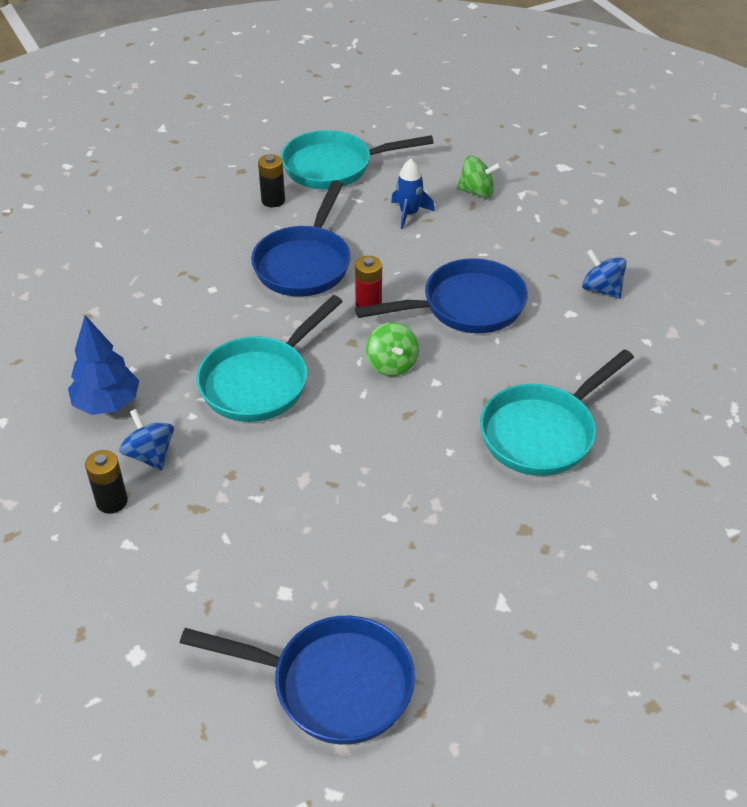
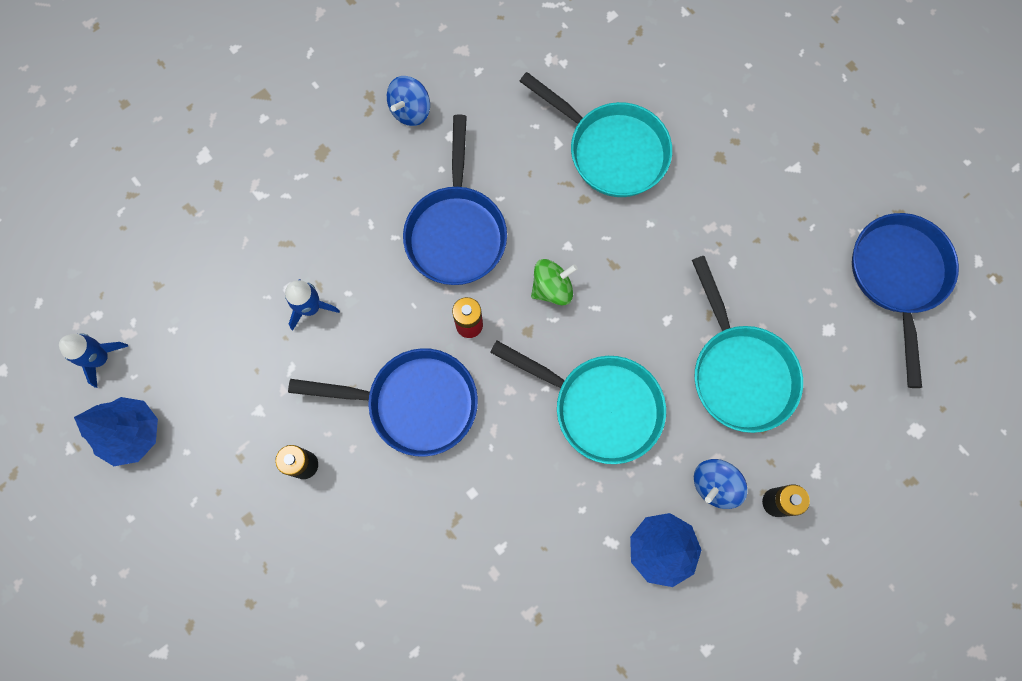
camera: 100 degrees left, 30 degrees up
turquoise pan [281,130,434,189] -> turquoise pan moved to [692,256,803,433]
blue pan [355,258,528,333] -> blue pan turned 150 degrees counterclockwise [403,114,507,285]
green spinning top [457,156,501,198] -> none
none -> blue rocket [59,334,128,388]
none -> blue tree [74,397,158,466]

